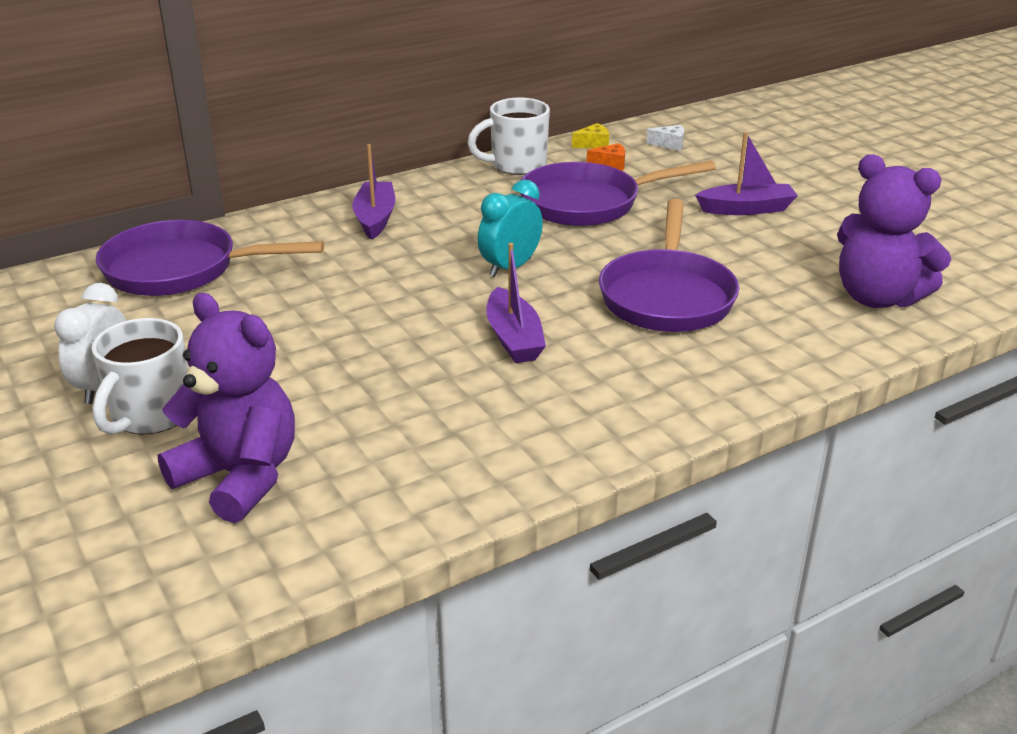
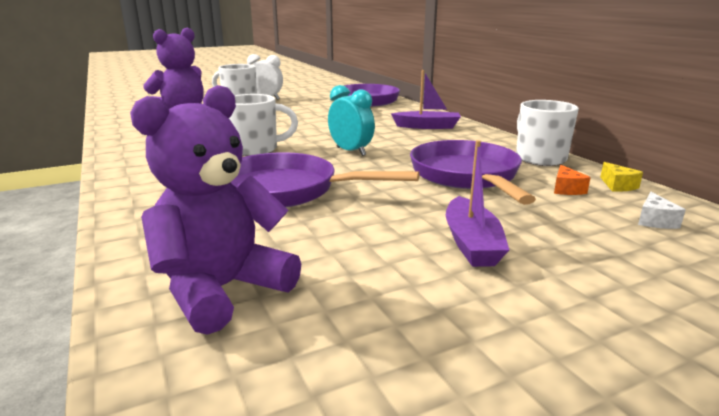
camera: 95 degrees right, 10 degrees down
purple boat [486,243,546,363] -> white mug [229,94,298,156]

